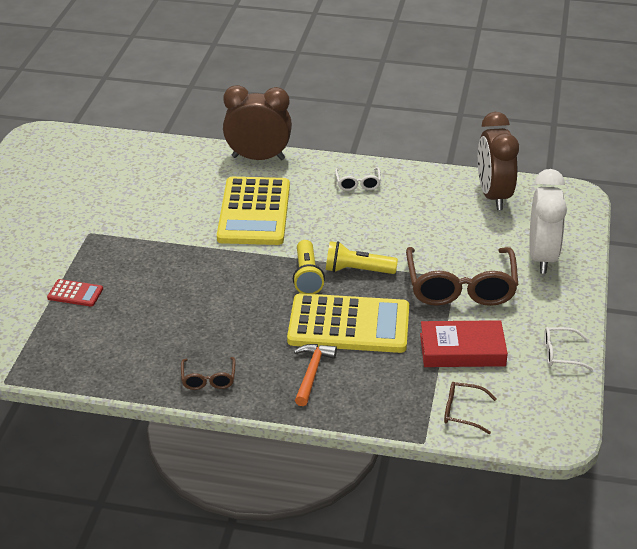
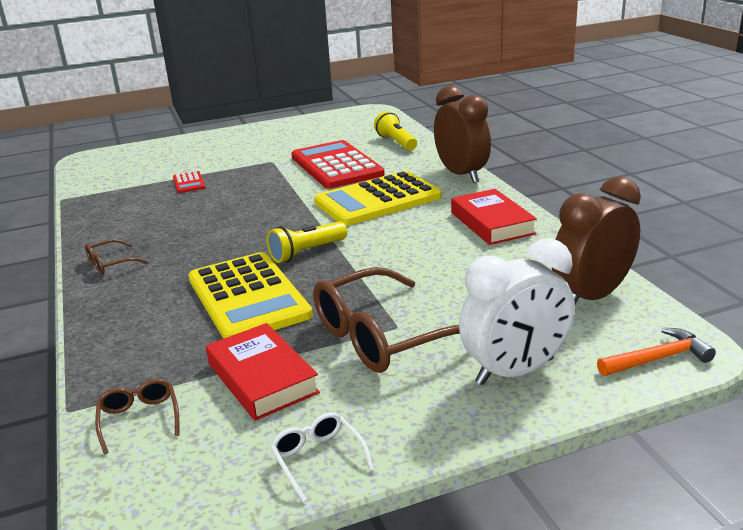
camera: 60 degrees right, 10 degrees down
orange hammer [294,344,337,406] -> orange hammer moved to [597,328,716,376]
yellow flashlight [326,241,398,274] -> yellow flashlight moved to [374,111,417,151]
white glasses [335,167,381,191] -> red book [451,189,537,245]
none -> red calculator [291,140,385,188]

